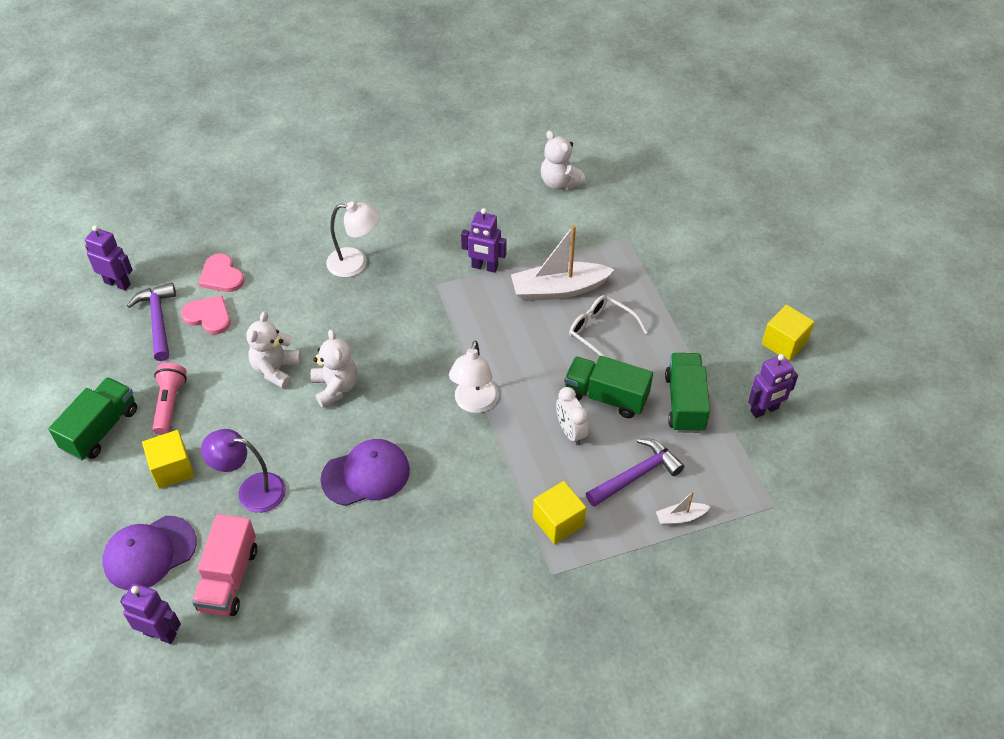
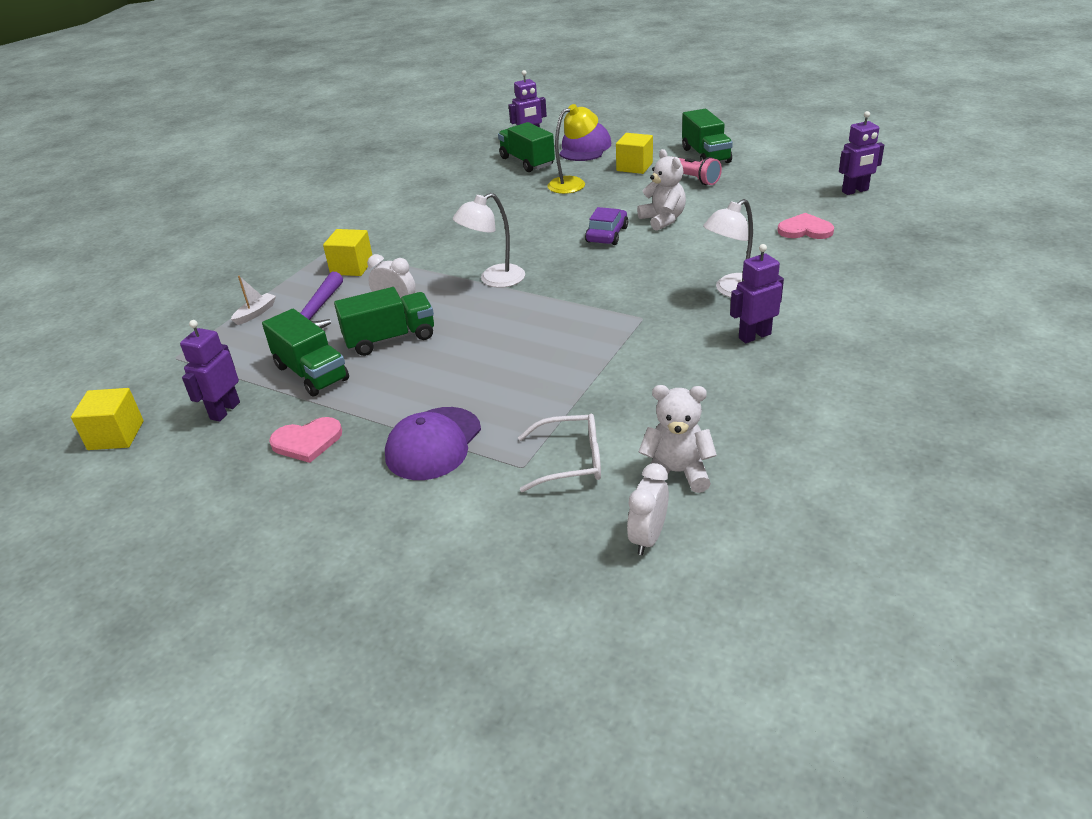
camera: 140 degrees right, 15 degrees down
purple hammer [127,283,176,361] -> none
pink heart [181,296,231,334] -> pink heart moved to [269,417,342,463]
pink truck [192,514,257,616] -> green truck [498,122,555,172]
purple lamp [201,429,286,513] -> yellow lamp [547,104,598,194]
white teddy bear [311,329,358,408] -> purple car [585,207,628,245]
purple cap [320,439,410,506] -> purple cap moved to [385,407,481,480]
white lamp [449,340,499,413] -> white lamp turned 90 degrees counterclockwise [453,193,525,288]
purple robot [461,208,507,273] -> purple robot moved to [730,244,784,343]
white boat [511,225,615,301] -> none
white glasses [569,295,648,357] -> white glasses moved to [518,414,601,492]
yellow cube [762,305,814,361] -> yellow cube moved to [71,388,144,450]
none -> white clock [627,463,669,555]

